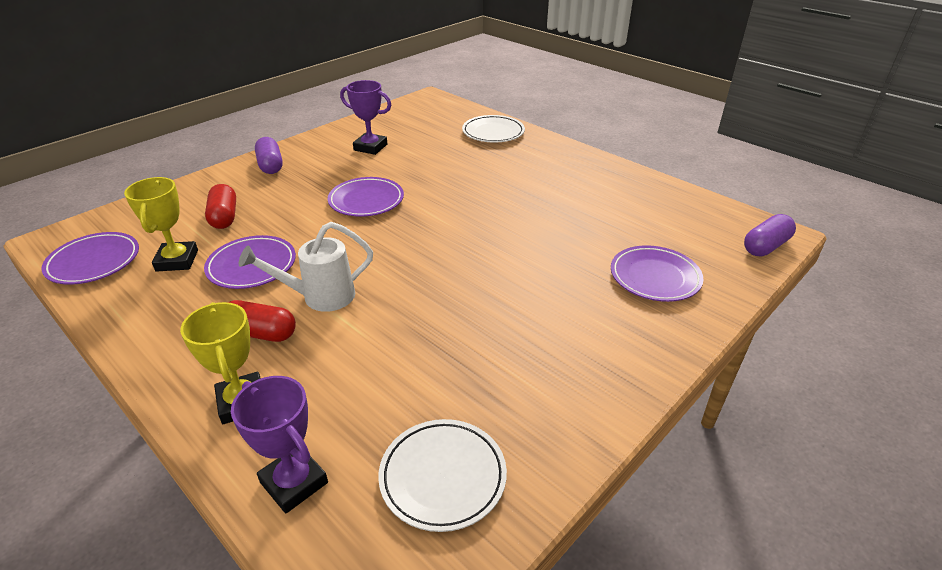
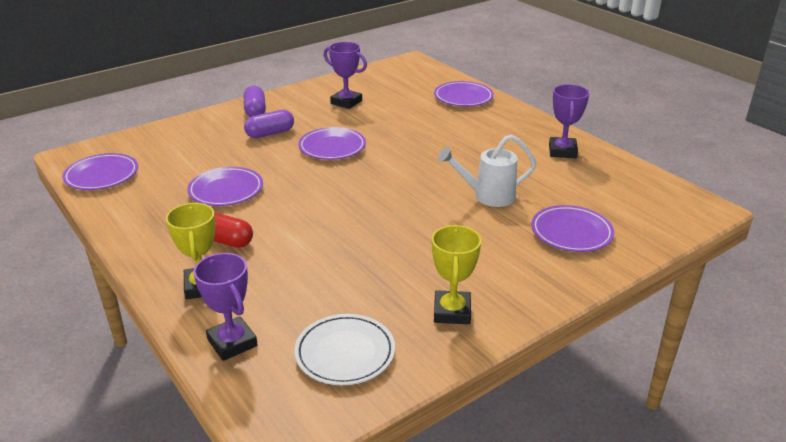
camera: 10 degrees right, 5 degrees down
yellow trophy [124,177,198,272] -> yellow trophy moved to [432,225,481,324]
red capsule [205,184,236,229] -> none
white watering can [239,222,373,312] -> white watering can moved to [438,134,536,207]
white plate [462,115,525,143] -> purple plate [434,81,494,106]
purple capsule [744,214,796,256] -> purple capsule moved to [244,110,294,138]
none -> purple trophy [549,84,590,158]

